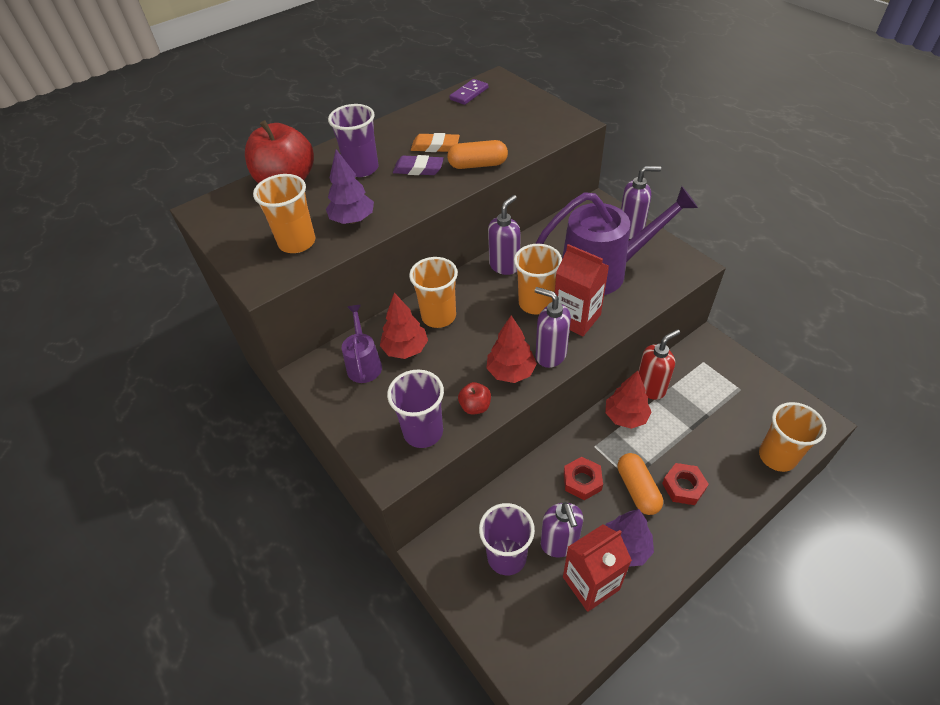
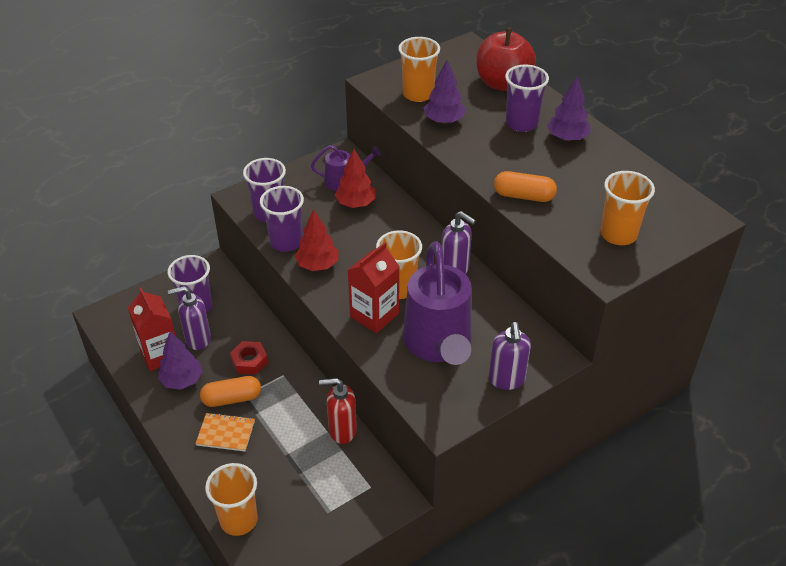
camera: 90 degrees right, 5 degrees down
purple eraser [393,155,444,175] -> none
orange cup [409,257,458,328] -> orange cup moved to [600,171,655,245]
orange eraser [411,133,460,152] -> none
orange capsule [447,140,508,169] -> orange capsule turned 75 degrees counterclockwise [494,171,557,202]
purple domino [450,79,488,105] -> none
red apple [458,382,491,415] -> purple cup [260,186,304,252]
purple soap dispenser [535,287,571,368] -> none
red tree [605,370,651,429] -> none
red soap dispenser [638,329,680,400] -> red soap dispenser turned 120 degrees clockwise [319,378,357,444]
red nut [662,463,709,505] -> orange notebook [195,412,255,451]
none -> purple tree [547,76,590,141]

